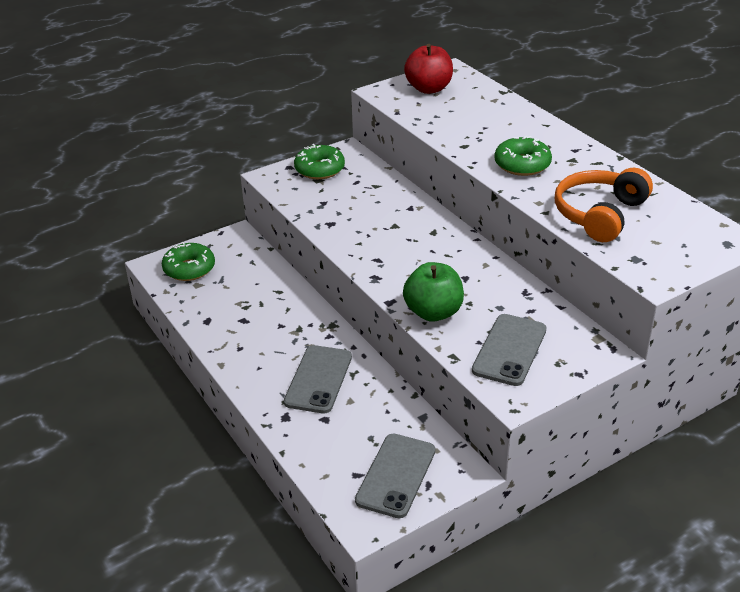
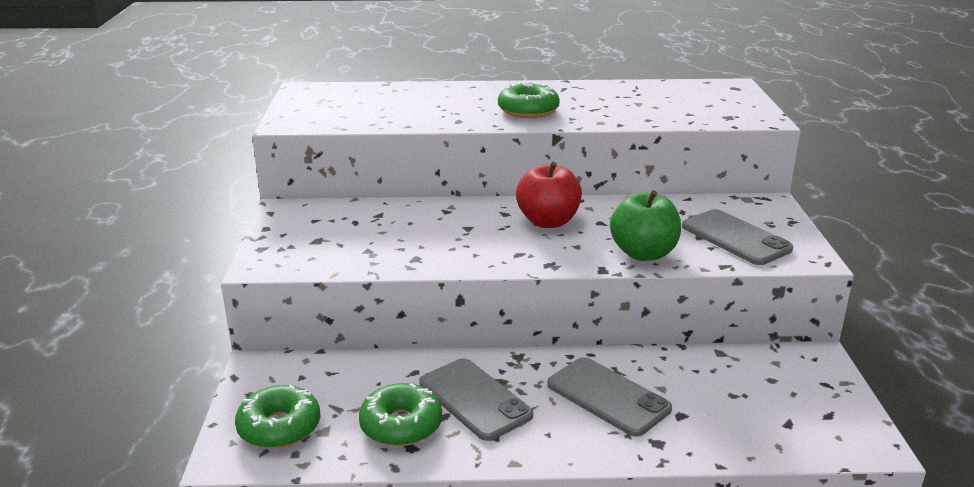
camera: 60 degrees left, 10 degrees down
green donut [294,144,345,179] -> green donut moved to [359,383,442,447]
grey phone [355,434,435,518] -> grey phone moved to [420,358,533,441]
red apple [404,44,453,94] -> red apple moved to [516,162,582,228]
orange headphones [555,168,653,242] -> none

